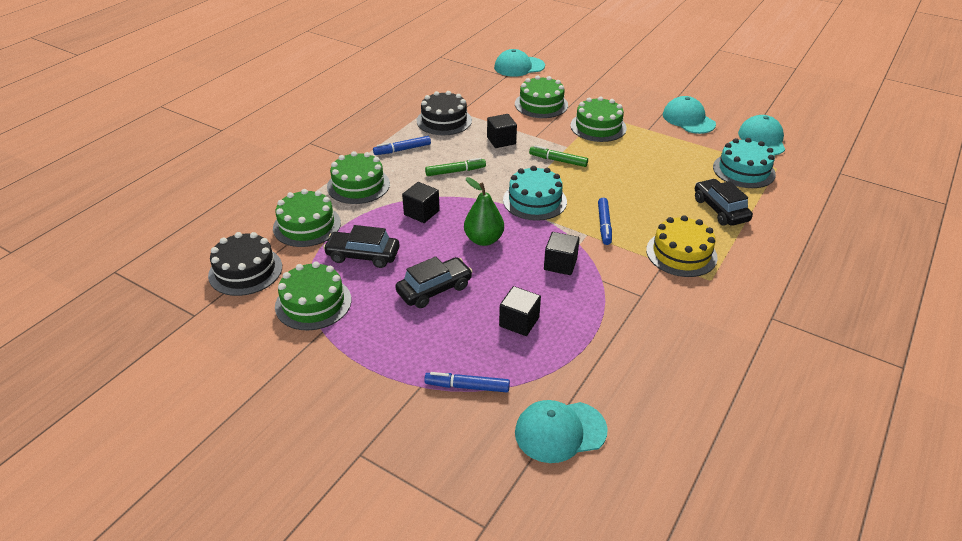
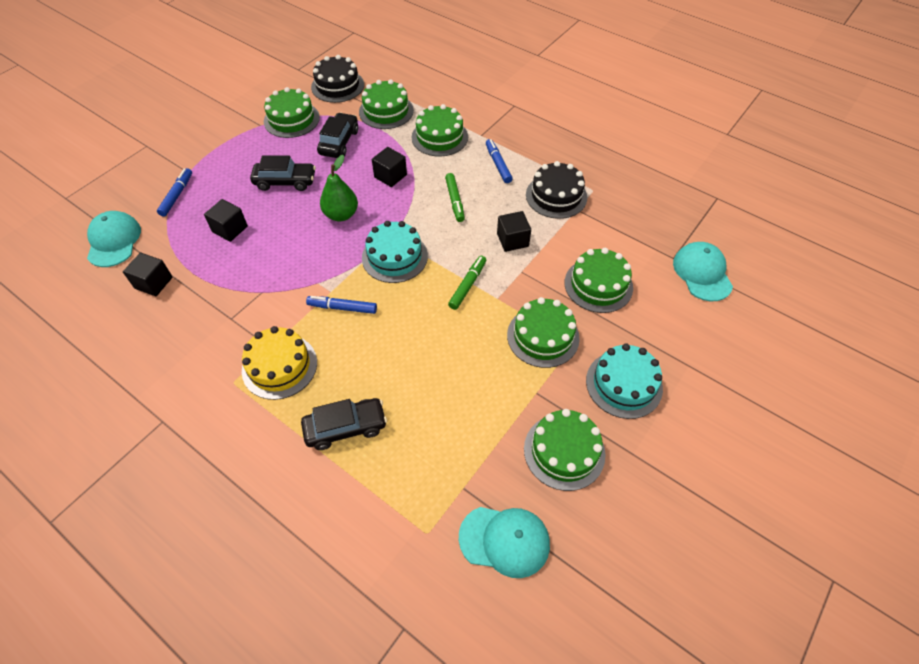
camera: 95 degrees right, 15 degrees up
black car [395,257,473,308] -> black car turned 60 degrees counterclockwise [250,155,316,191]
black cube [544,232,580,275] -> black cube moved to [123,253,173,296]
turquoise cap [663,96,716,134] -> green cake [524,409,605,491]
turquoise cake [713,138,776,188] -> turquoise cake moved to [586,344,663,419]

